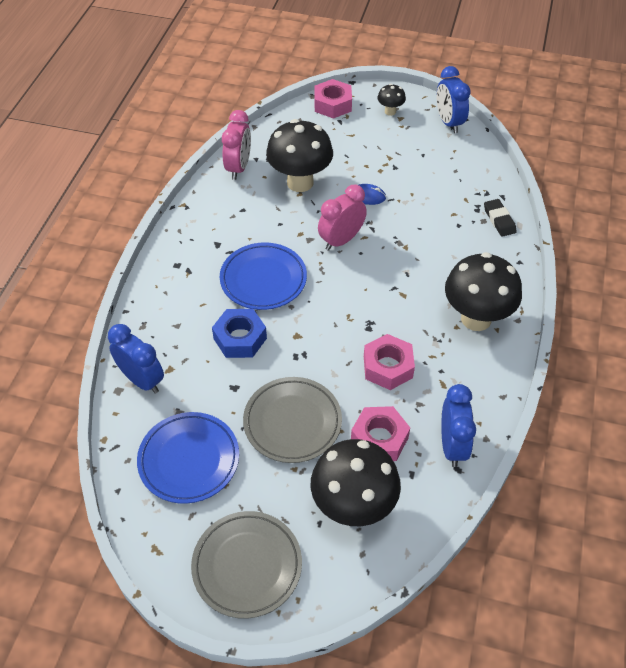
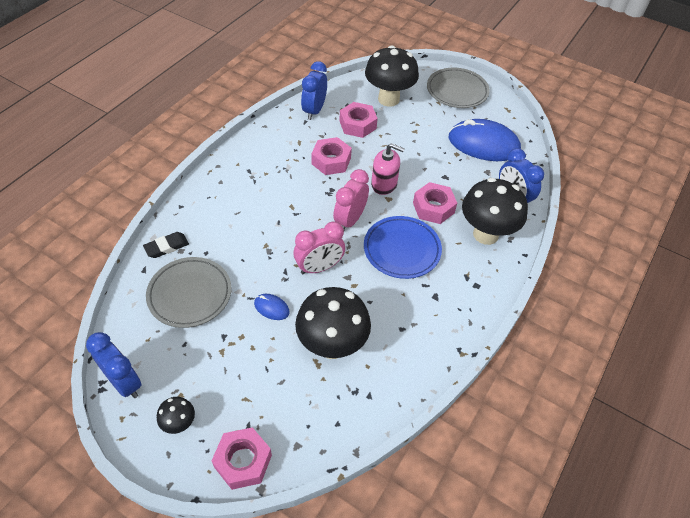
camera: 165 degrees left, 0 degrees up
blue plate [137,412,239,504] -> blue mouse [449,119,521,161]
blue nut [212,309,267,358] -> pink nut [413,182,457,224]
pink clock [222,110,251,180] -> pink clock moved to [333,169,369,230]
grey plate [243,377,342,463] -> grey plate moved to [146,257,231,328]
blue clock [437,66,471,133] -> blue clock turned 45 degrees counterclockwise [86,332,142,398]
black mushroom [445,252,522,331] -> black mushroom moved to [462,178,528,245]
black eraser [484,199,516,237] -> black eraser turned 60 degrees clockwise [143,232,189,258]
none -> pink soap dispenser [371,143,405,195]

